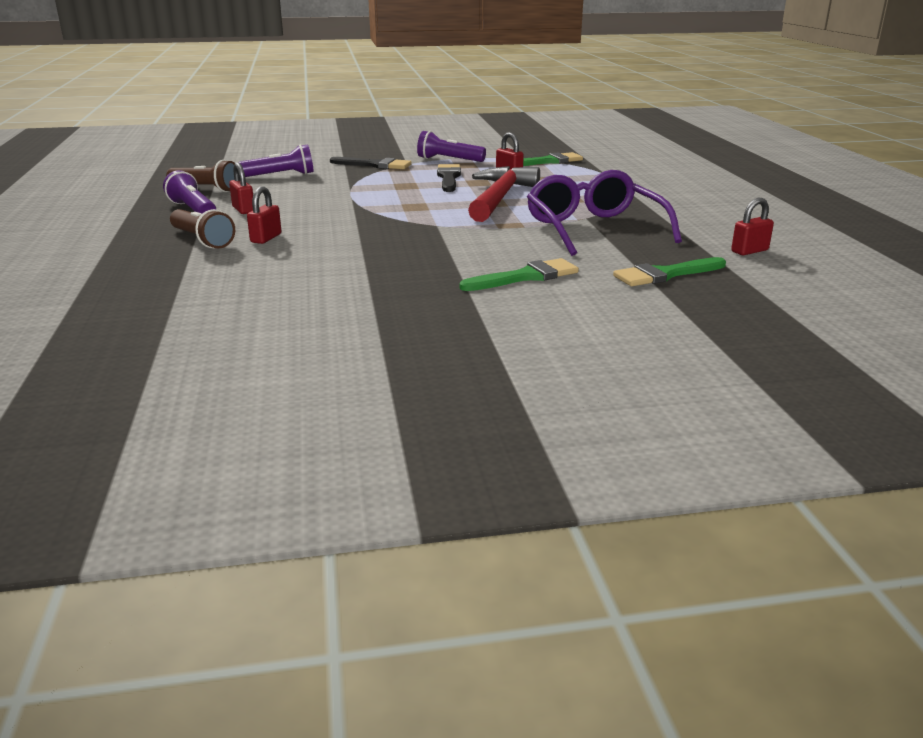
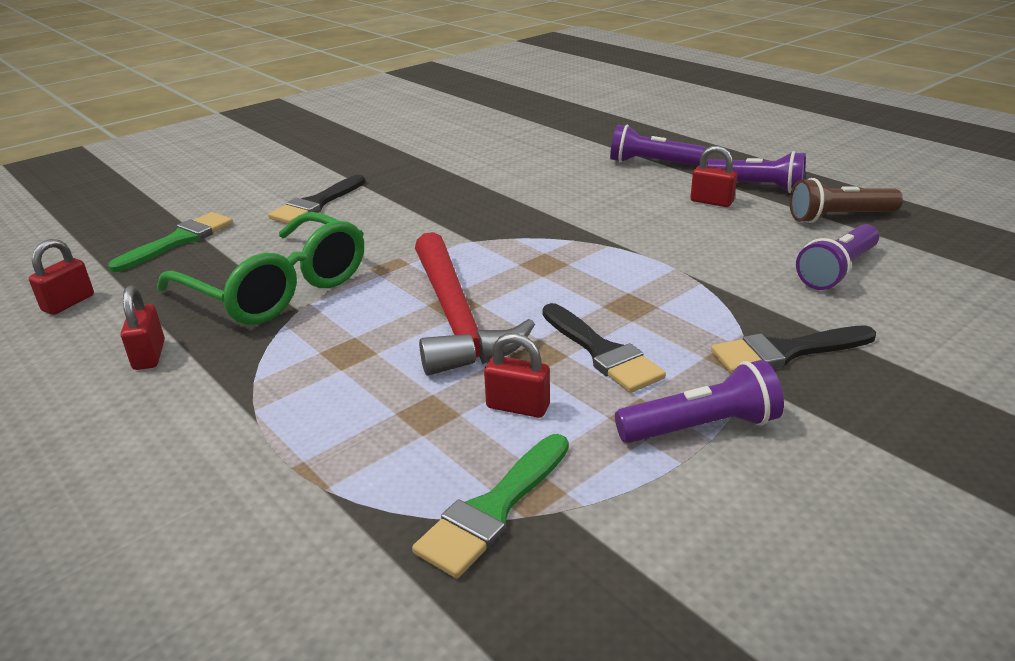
camera: 150 degrees right, 5 degrees up
brown flashlight [170,209,235,249] -> purple flashlight [610,125,706,166]
red padlock [247,187,281,244] -> red padlock moved to [121,285,165,370]
green brush [459,258,579,291] -> black brush [268,175,365,224]
purple glasses [527,170,682,256] -> green glasses [157,212,364,325]

